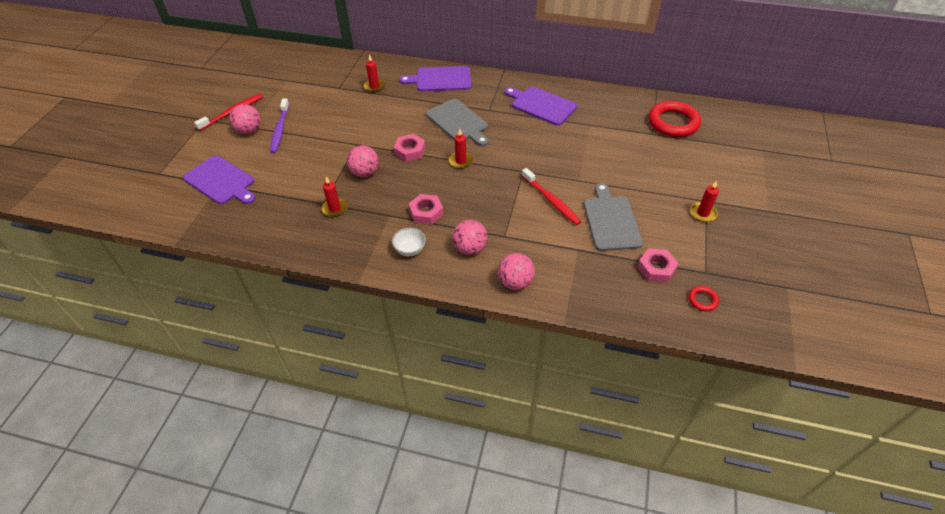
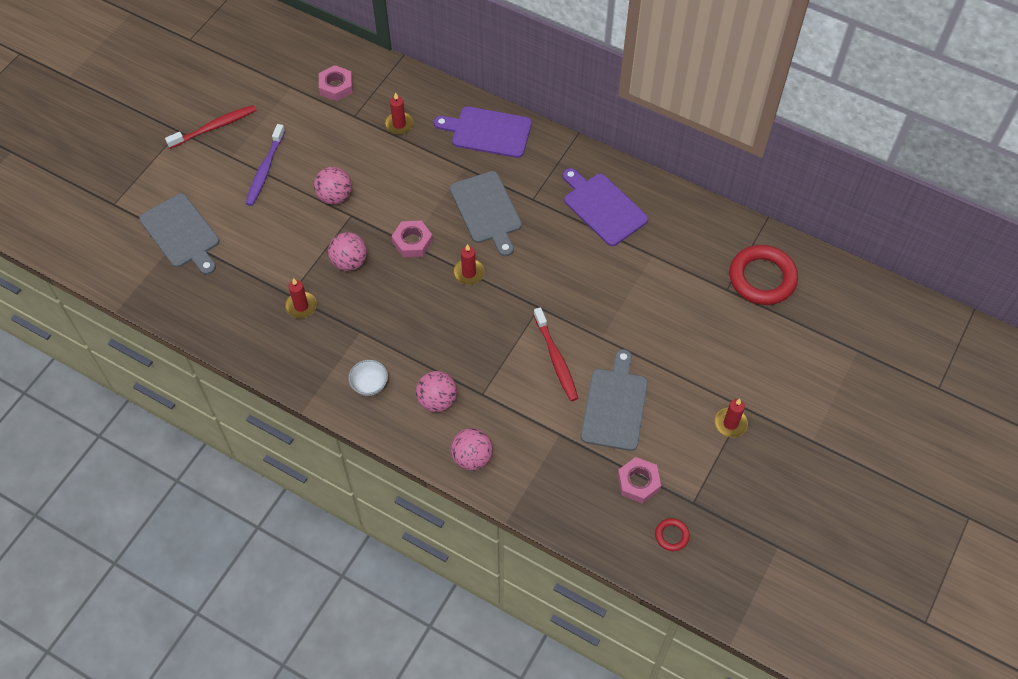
camera: 15 degrees right, 10 degrees up
purple cutting board [183,155,256,204] -> grey cutting board [139,193,219,275]
pink ball [229,104,261,134] -> pink ball moved to [314,167,352,205]
pink nut [409,194,444,225] -> pink nut moved to [319,65,353,101]

